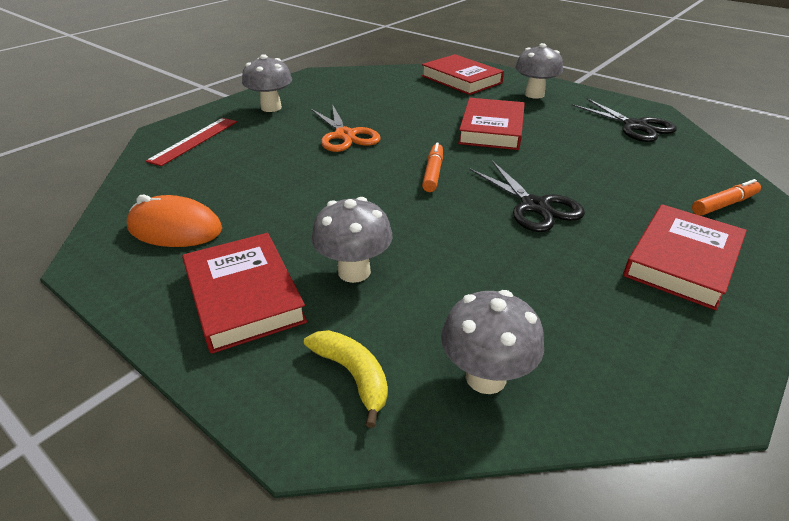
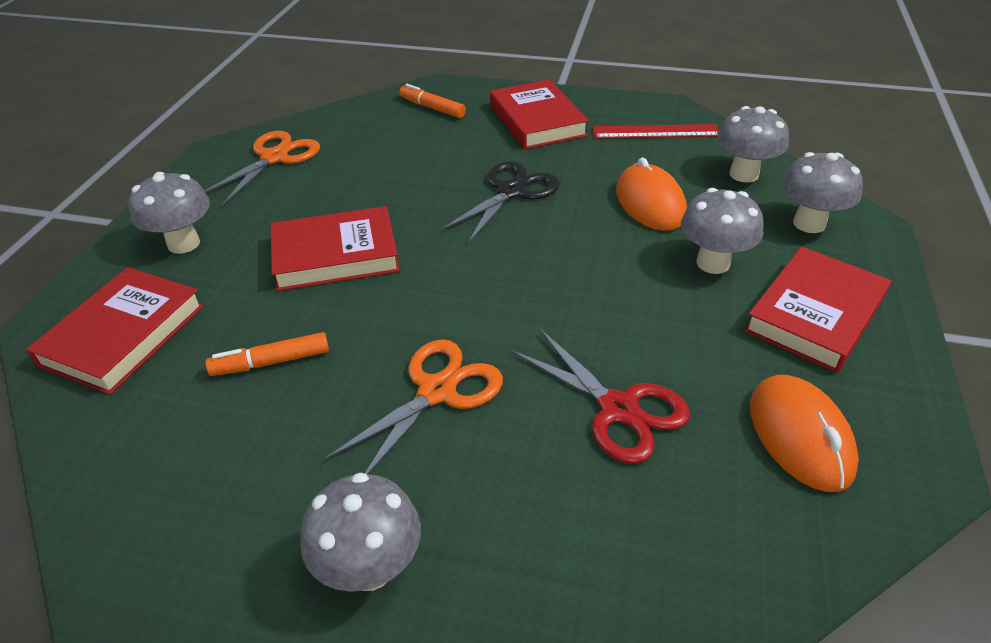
camera: 115 degrees left, 5 degrees up
red ruler [146,118,237,166] -> red ruler moved to [593,124,719,139]
yellow banana [304,330,388,428] -> grey mushroom [782,152,863,233]
orange marker [422,143,443,192] -> orange marker moved to [206,332,329,376]
black scissors [571,98,677,142] -> orange scissors [205,131,320,206]
red book [623,204,747,310] -> red book turned 60 degrees clockwise [490,79,589,149]
none -> red scissors [510,328,690,464]
none -> orange mouse [616,158,687,231]

